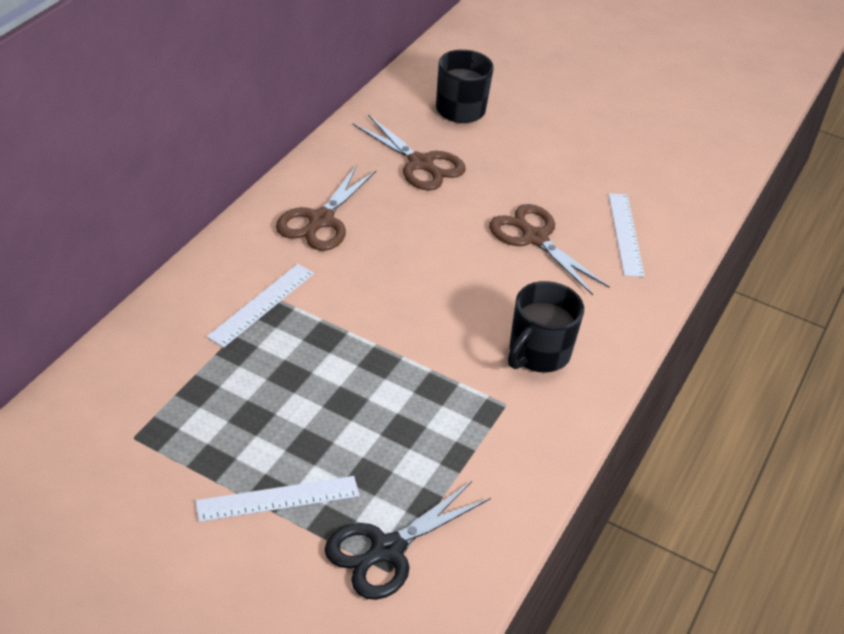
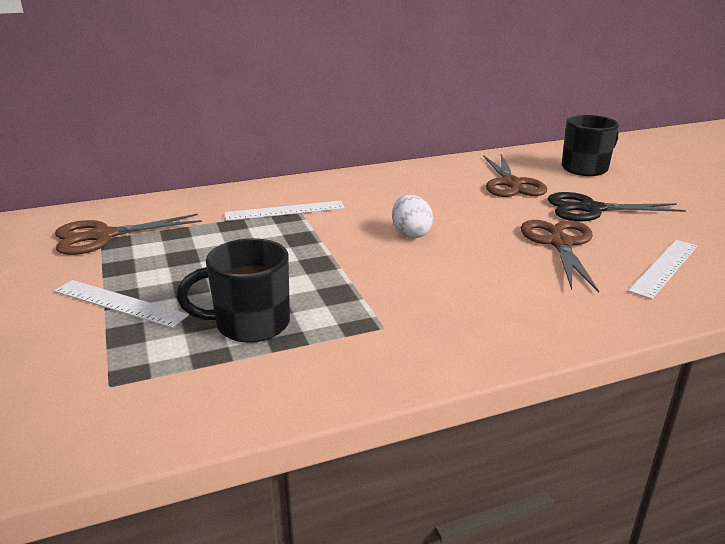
camera: 45 degrees right, 15 degrees down
brown scissors [276,165,376,251] -> brown scissors moved to [55,214,202,255]
black scissors [324,481,491,600] -> black scissors moved to [548,192,686,222]
black mug [508,281,584,373] -> black mug moved to [177,238,290,343]
none -> white egg [392,195,433,238]

